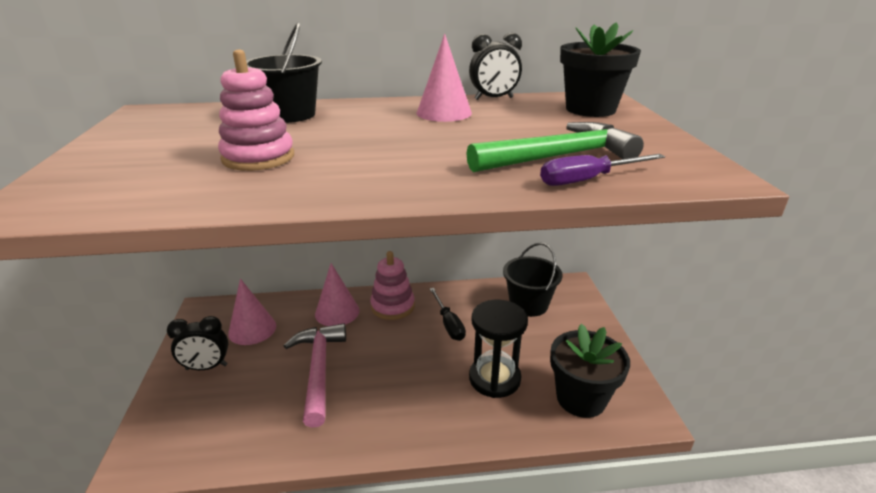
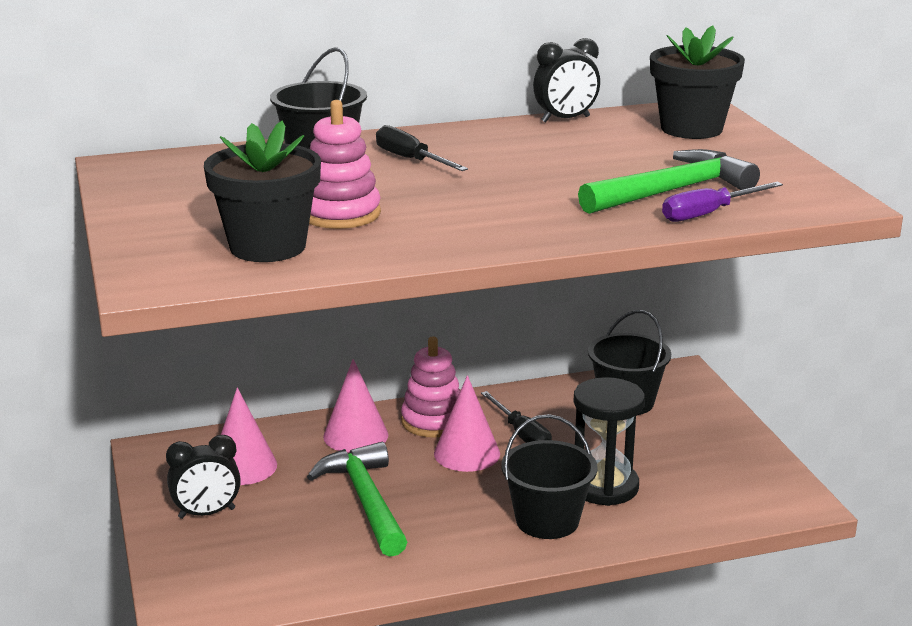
camera: 10 degrees left, 5 degrees down
pink hammer [284,324,346,428] -> green hammer [307,442,407,557]
pink cone [416,34,472,122] -> pink cone moved to [434,375,500,472]
black flower pot [550,324,630,418] -> black flower pot moved to [204,121,321,262]
none -> black screwdriver [376,125,468,171]
none -> black bucket [501,414,598,539]

